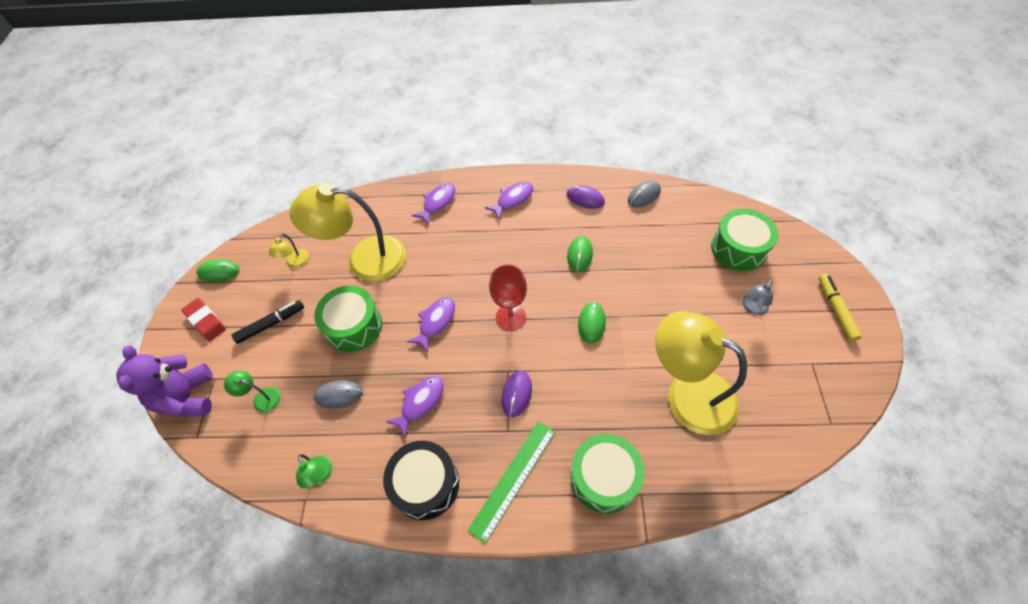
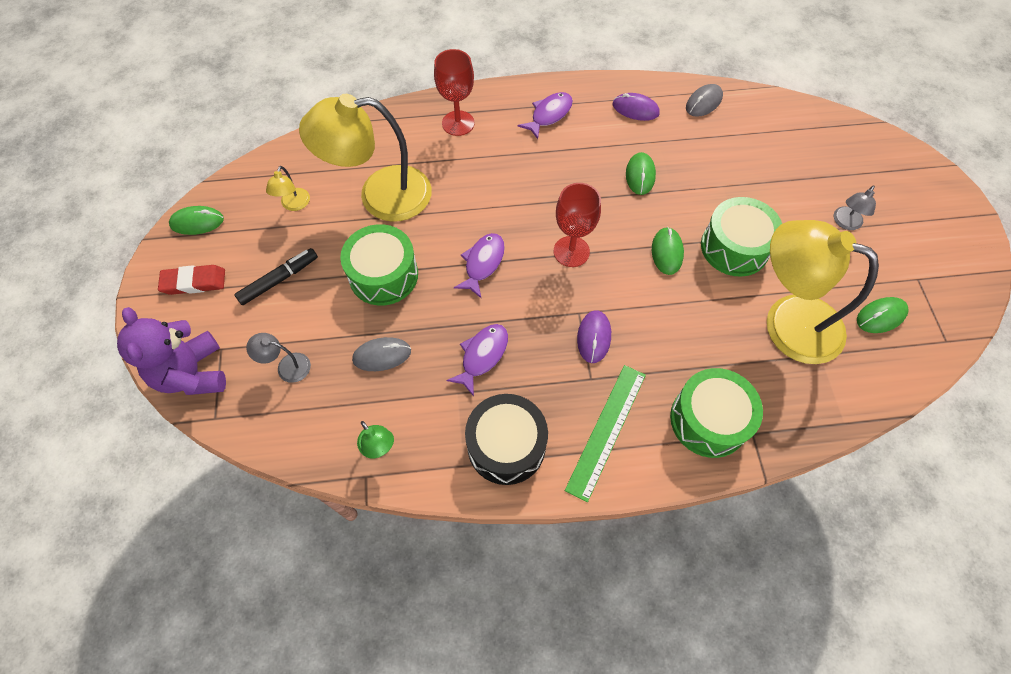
camera: 10 degrees left, 5 degrees up
red eraser [182,298,226,341] -> red eraser turned 45 degrees counterclockwise [158,265,225,295]
green lamp [224,371,281,412] -> grey lamp [246,333,311,383]
purple fish [411,183,456,225] -> red goblet [434,49,474,136]
green drum [711,208,778,271] -> green drum moved to [701,197,782,277]
yellow marker [819,274,862,341] -> none
none -> green mouse [857,297,909,333]

